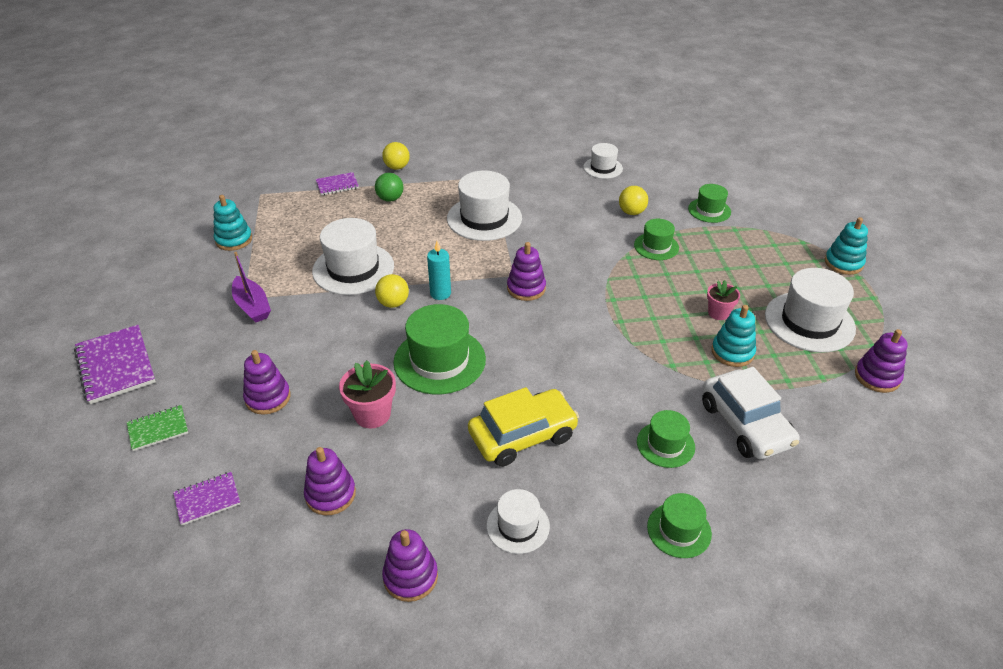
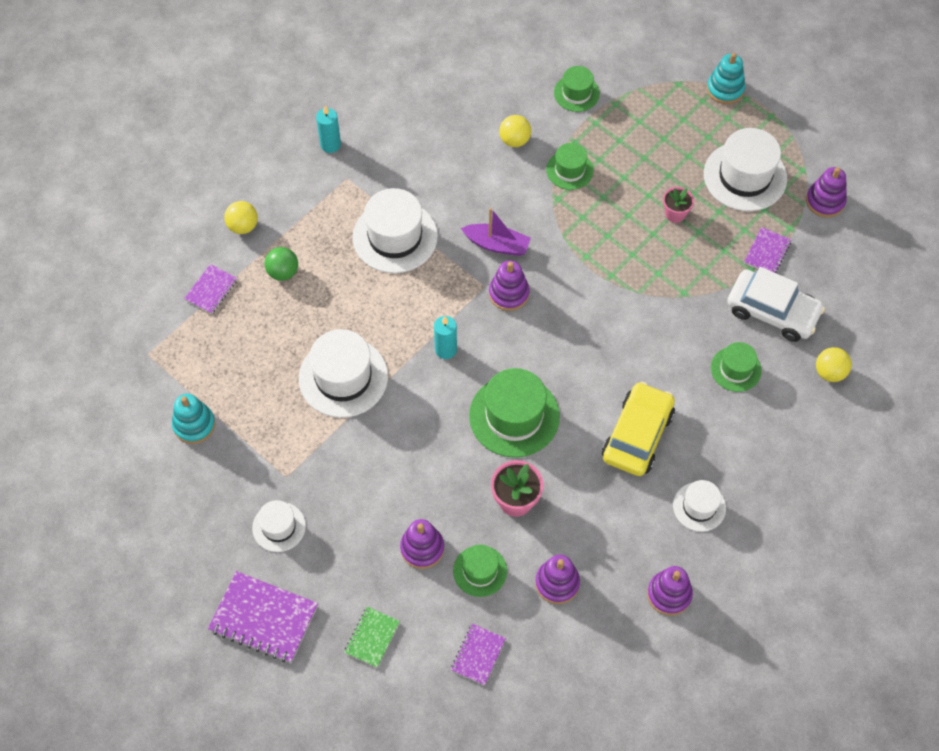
camera: 40 degrees left, 20 degrees up
purple boat [232,252,271,323] -> purple boat moved to [461,208,531,256]
yellow ball [375,274,409,308] -> yellow ball moved to [816,347,852,382]
white hat [583,143,623,179] -> white hat moved to [252,500,306,552]
green hat [647,493,712,558] -> green hat moved to [453,544,507,597]
turquoise stacking toy [711,305,756,367] -> none
none -> turquoise candle [316,106,341,153]
none -> purple notebook [744,227,791,273]

